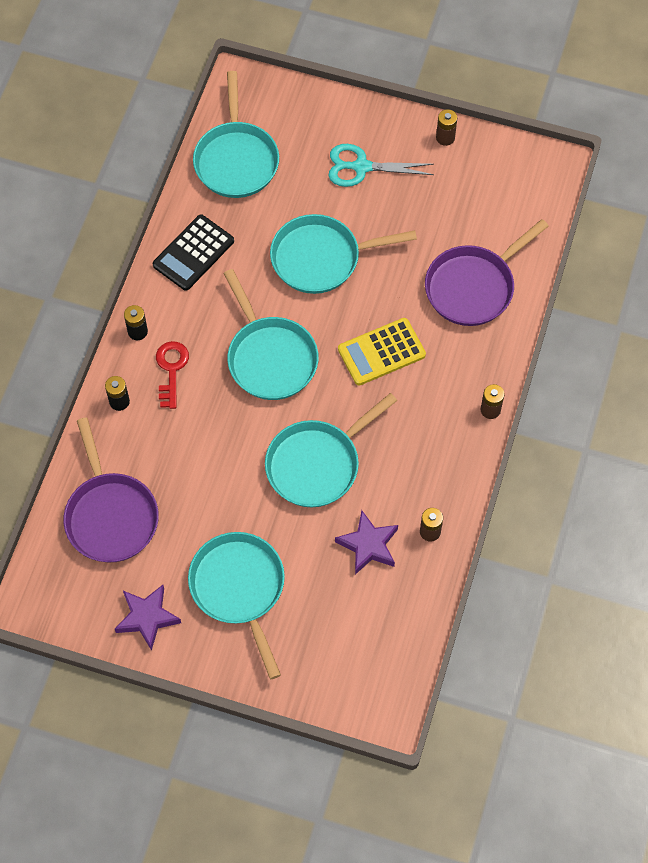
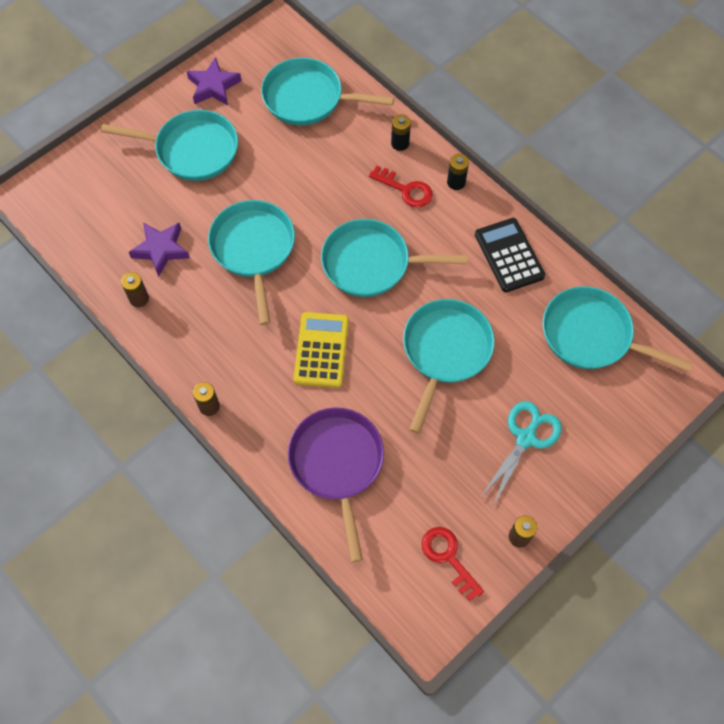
camera: 120 degrees right, 0 degrees up
purple pan [64,417,159,563] -> turquoise pan [261,58,394,125]
none -> red key [422,527,484,601]

